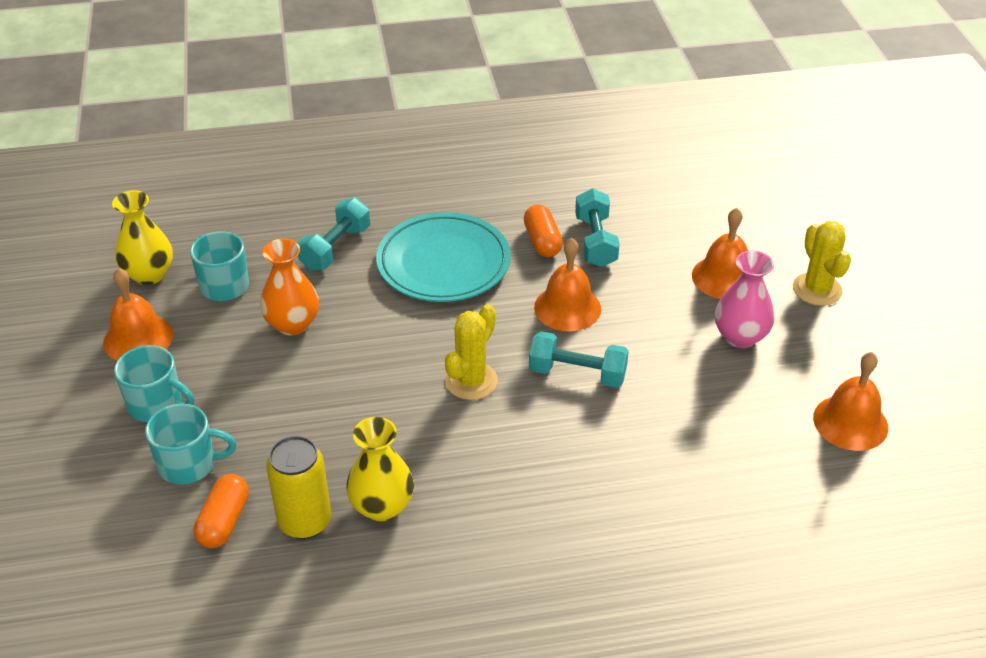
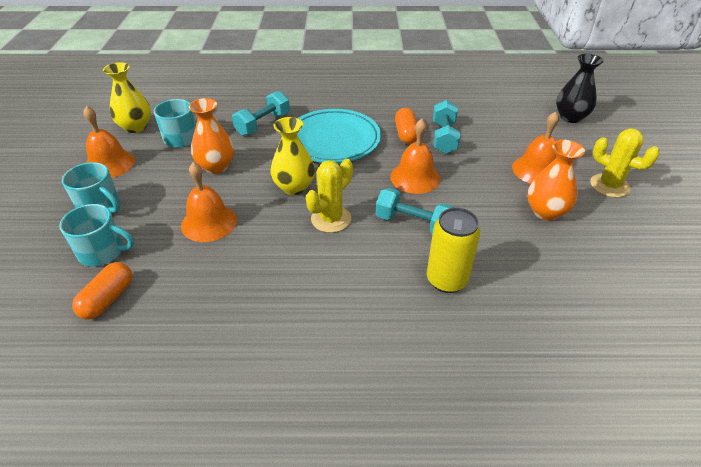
camera: 10 degrees right, 0 degrees up
yellow can [266,436,331,539] -> yellow can moved to [427,207,481,293]
yellow vase [346,417,414,521] -> yellow vase moved to [271,117,315,195]
pink vase [715,251,775,348] -> orange vase [528,140,585,221]
yellow cactus [793,221,851,306] -> yellow cactus turned 45 degrees counterclockwise [590,129,660,197]
orange bell [813,352,888,451] -> orange bell moved to [181,162,237,242]
none -> black vase [556,54,604,123]

